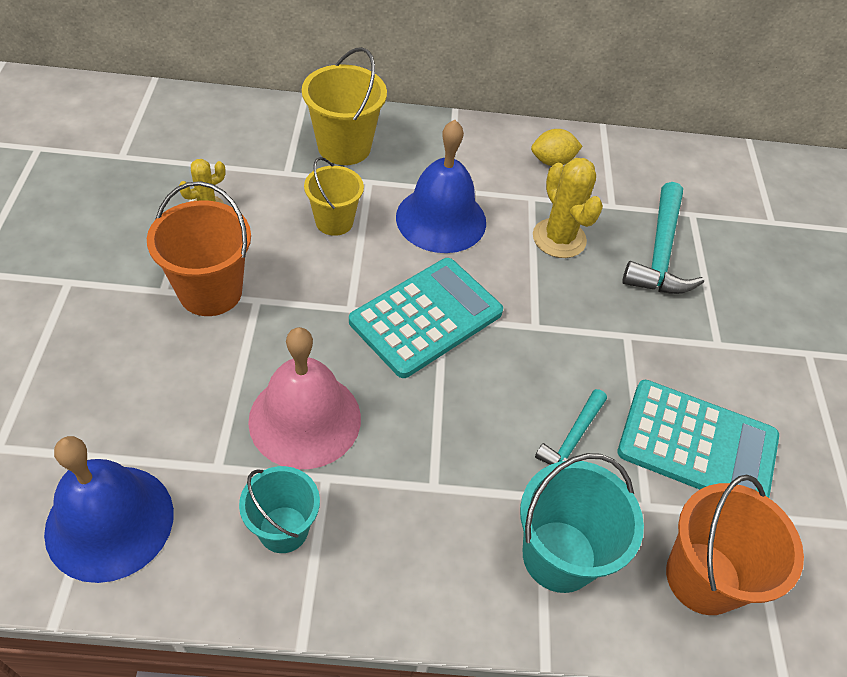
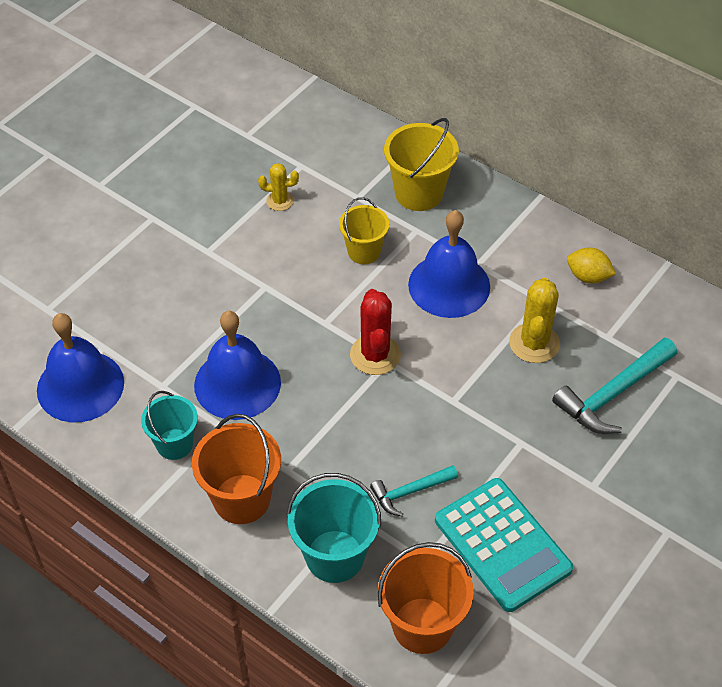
camera: 40 degrees right, 0 degrees up
orange bucket [147,181,251,316] -> orange bucket moved to [192,414,281,524]
pink bell [248,327,361,469] -> blue bell [194,311,281,420]
turquoise calculator [349,258,503,378] -> red cactus [350,289,401,375]

